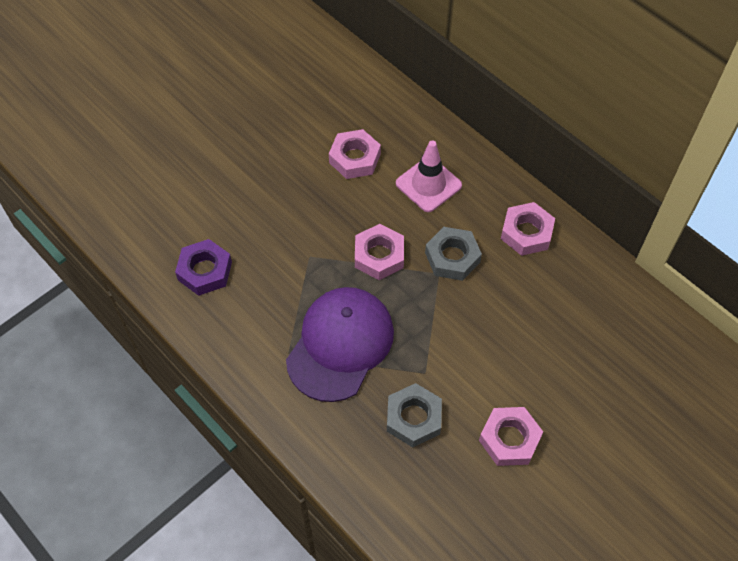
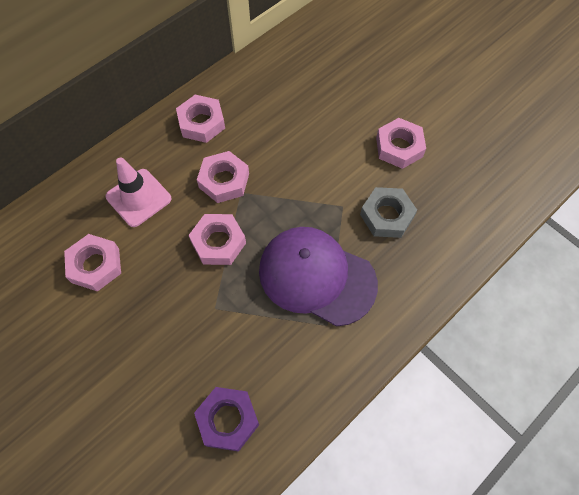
camera: 90 degrees left, 5 degrees up
grey nut [425,227,482,281] -> pink nut [197,151,249,203]

